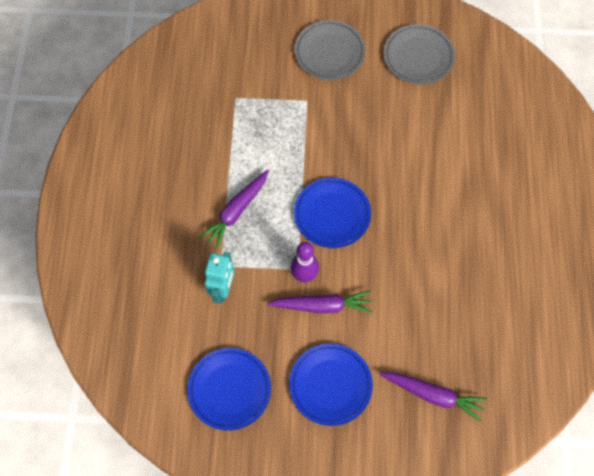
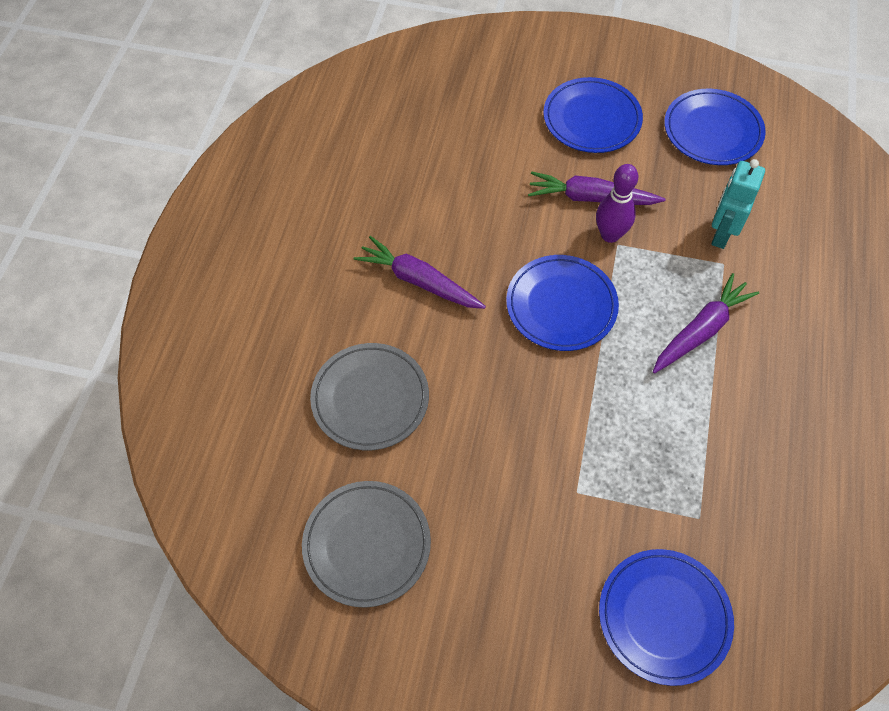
camera: 170 degrees left, 5 degrees down
grey plate [295,20,366,80] -> grey plate moved to [310,343,429,450]
purple carrot [380,372,487,422] -> purple carrot moved to [354,236,486,309]
none -> blue plate [599,549,734,686]

